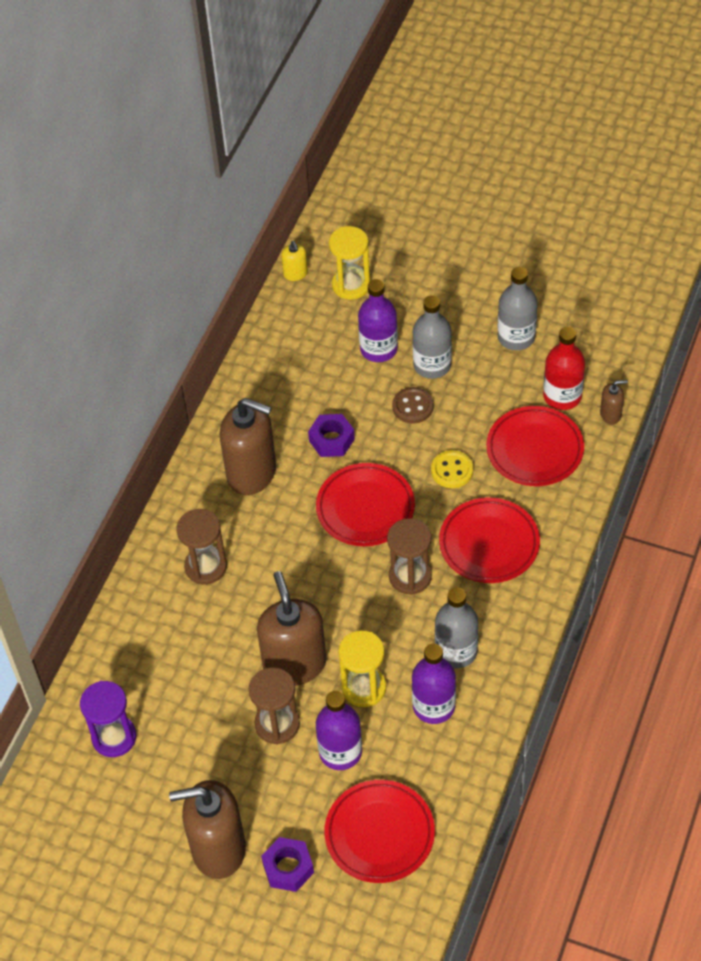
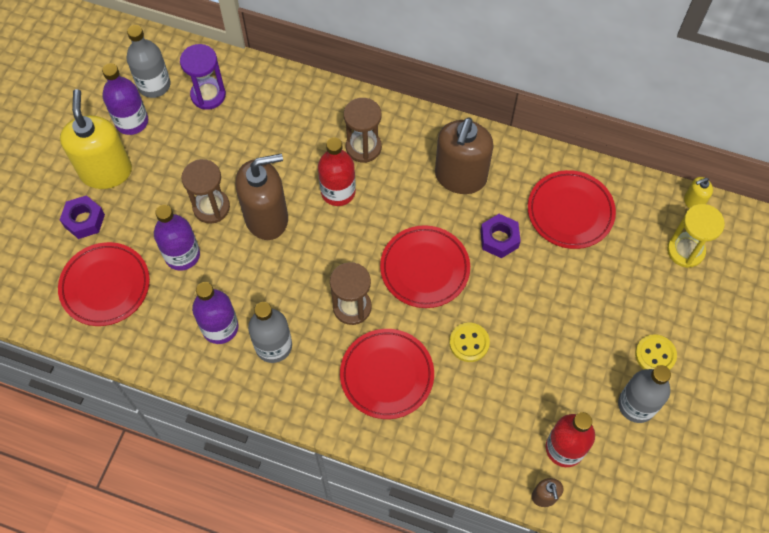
camera: 85 degrees right, 10 degrees up
brown soap dispenser [169,780,246,879] -> yellow soap dispenser [60,89,132,189]
yellow hourglass [338,631,386,707] -> none
purple bottle [358,279,398,362] -> purple bottle moved to [102,63,148,135]
brown button [392,387,434,424] -> none
grey bottle [412,295,452,379] -> grey bottle moved to [127,25,171,98]
red plate [486,406,584,486] -> red plate moved to [528,170,616,249]
none -> red bottle [318,137,356,206]
none -> yellow button [635,334,677,370]

